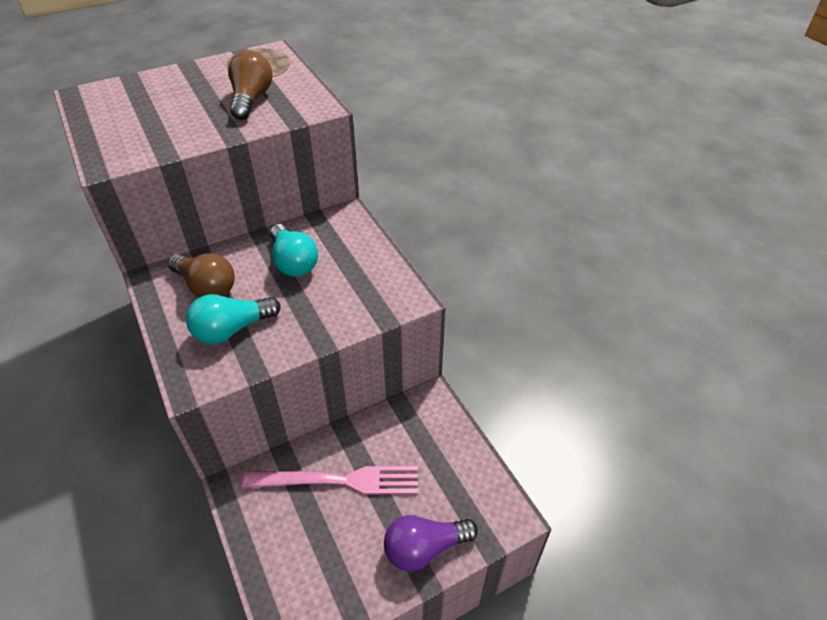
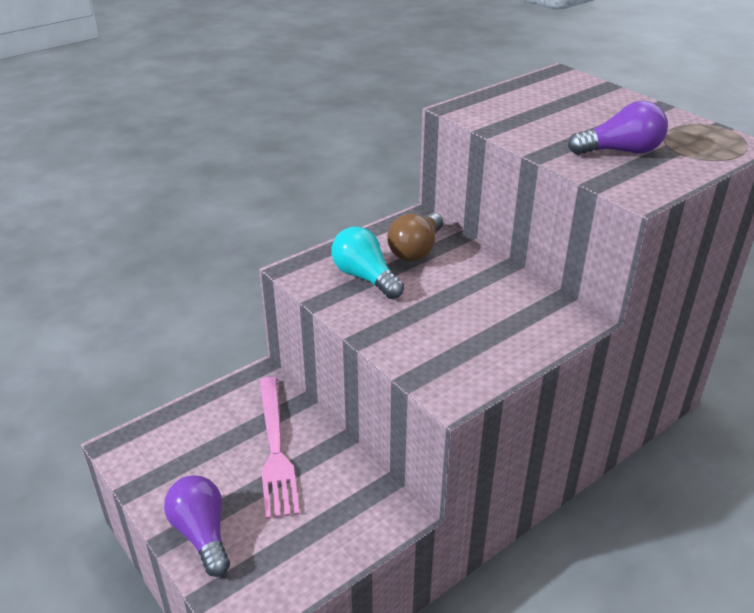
camera: 80 degrees right, 10 degrees down
brown light bulb [228,50,273,120] -> purple light bulb [568,101,668,155]
turquoise light bulb [270,224,318,277] -> none

